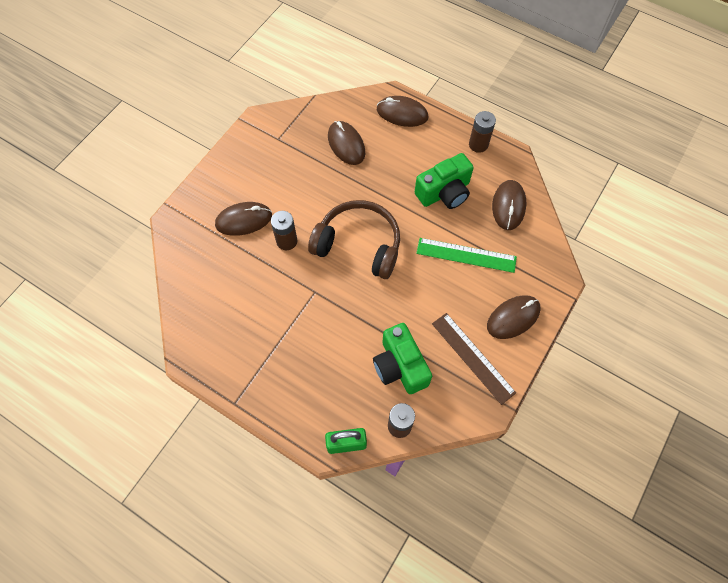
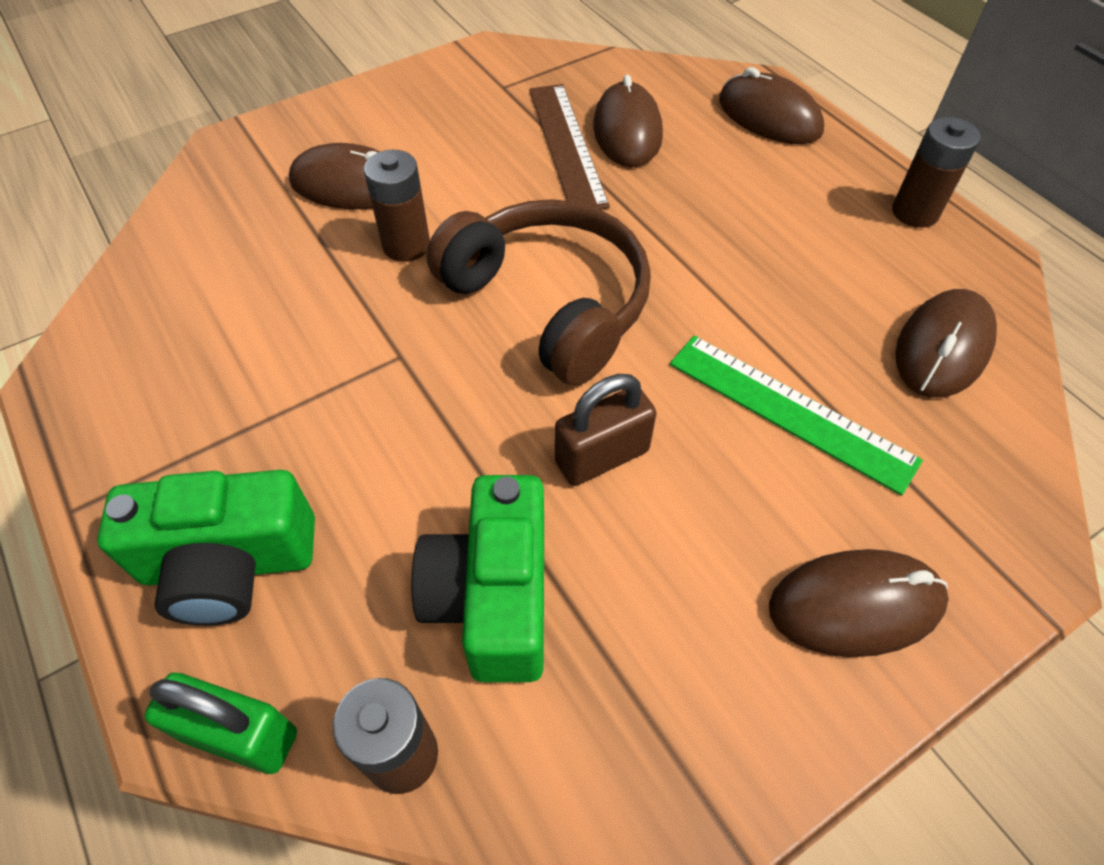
camera: 25 degrees right, 10 degrees down
green camera [415,153,474,209] -> green camera moved to [97,470,315,626]
brown ruler [432,313,516,405] -> brown ruler moved to [529,84,610,209]
none -> brown padlock [555,374,657,486]

